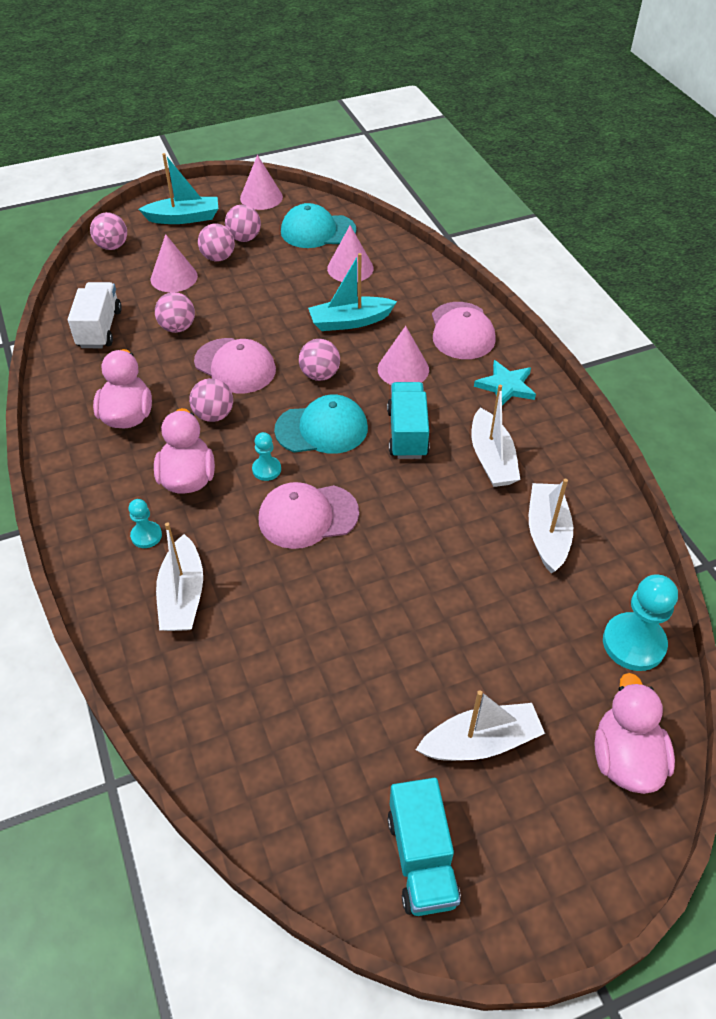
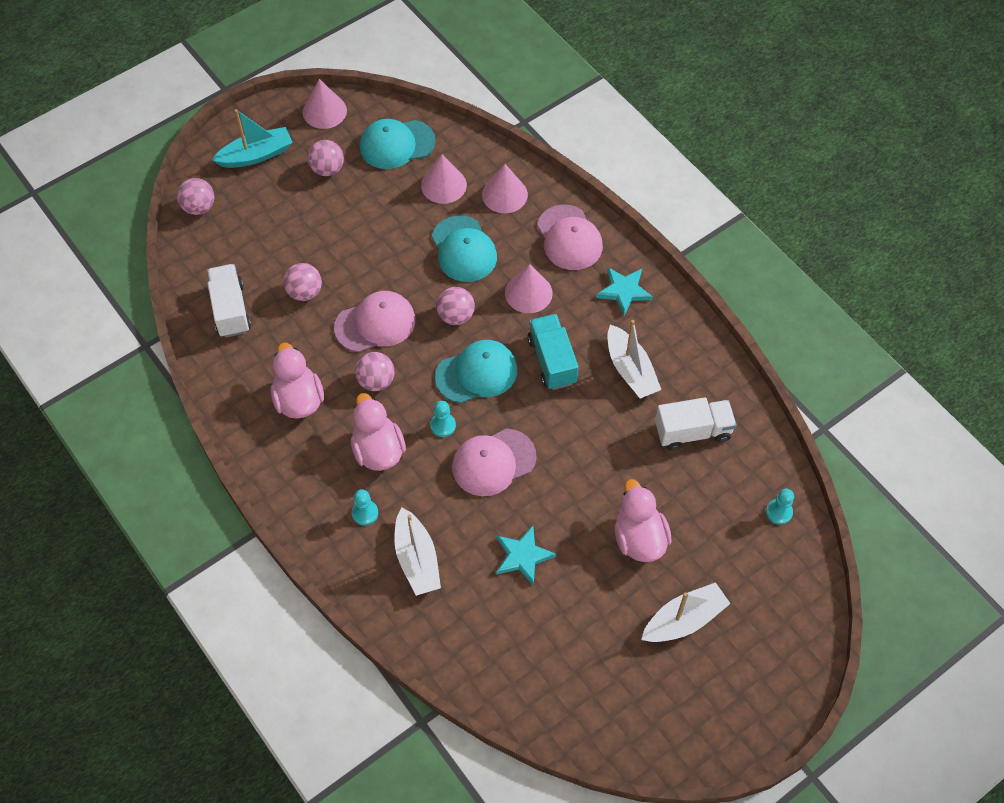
camera: 15 degrees left, 10 degrees up
pink cone [151,234,198,292] -> pink cone moved to [482,164,528,213]
pink cap [194,338,276,393] -> pink cap turned 45 degrees counterclockwise [334,291,415,352]
pink ball [198,223,235,262] -> none
turquoise boat [308,253,397,331] -> turquoise cap [432,216,497,282]
turquoise truck [387,778,461,916] -> none
white boat [529,479,573,573] -> white truck [655,397,737,451]
pink duck [594,673,675,794] -> pink duck moved to [615,479,672,562]
turquoise pawn [603,575,678,671] -> turquoise pawn [766,488,794,525], size x0.54
none -> turquoise star [497,526,556,586]

